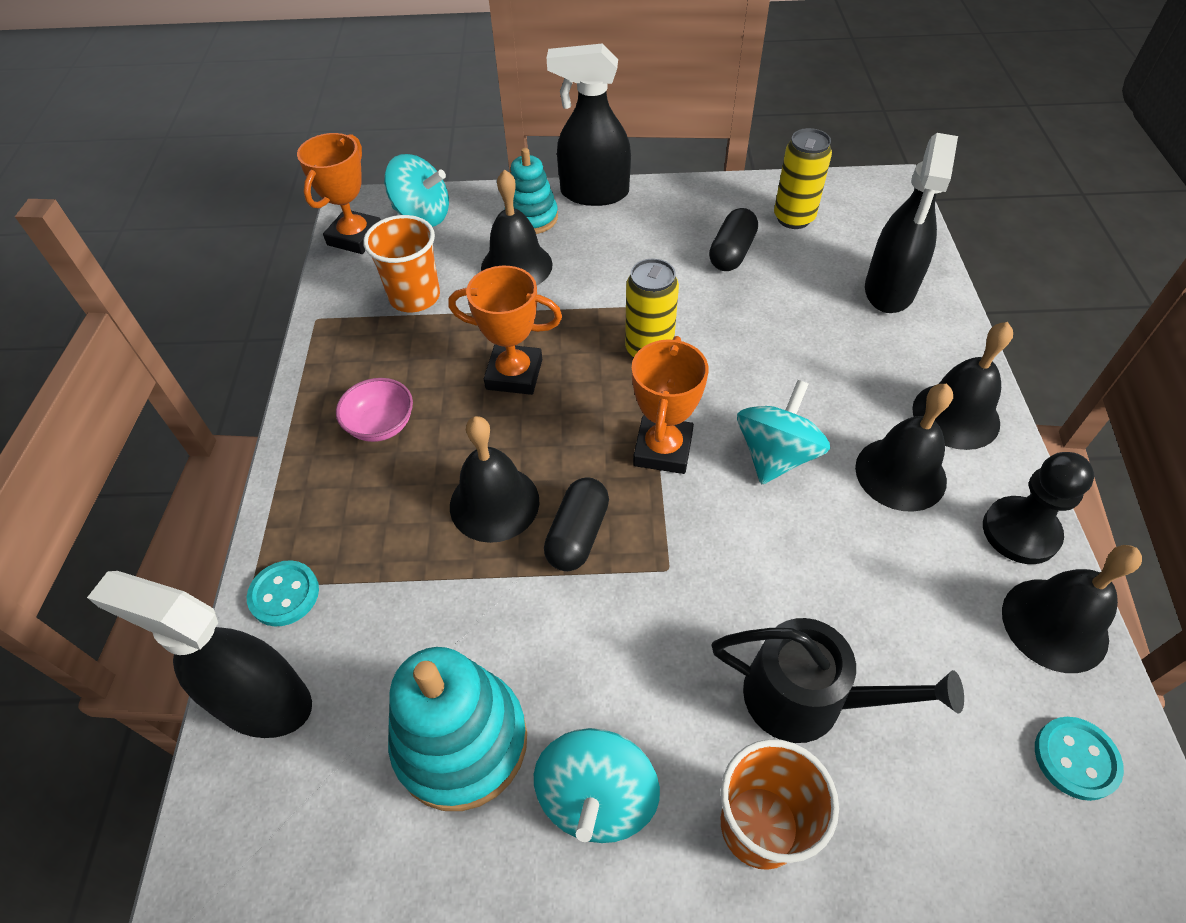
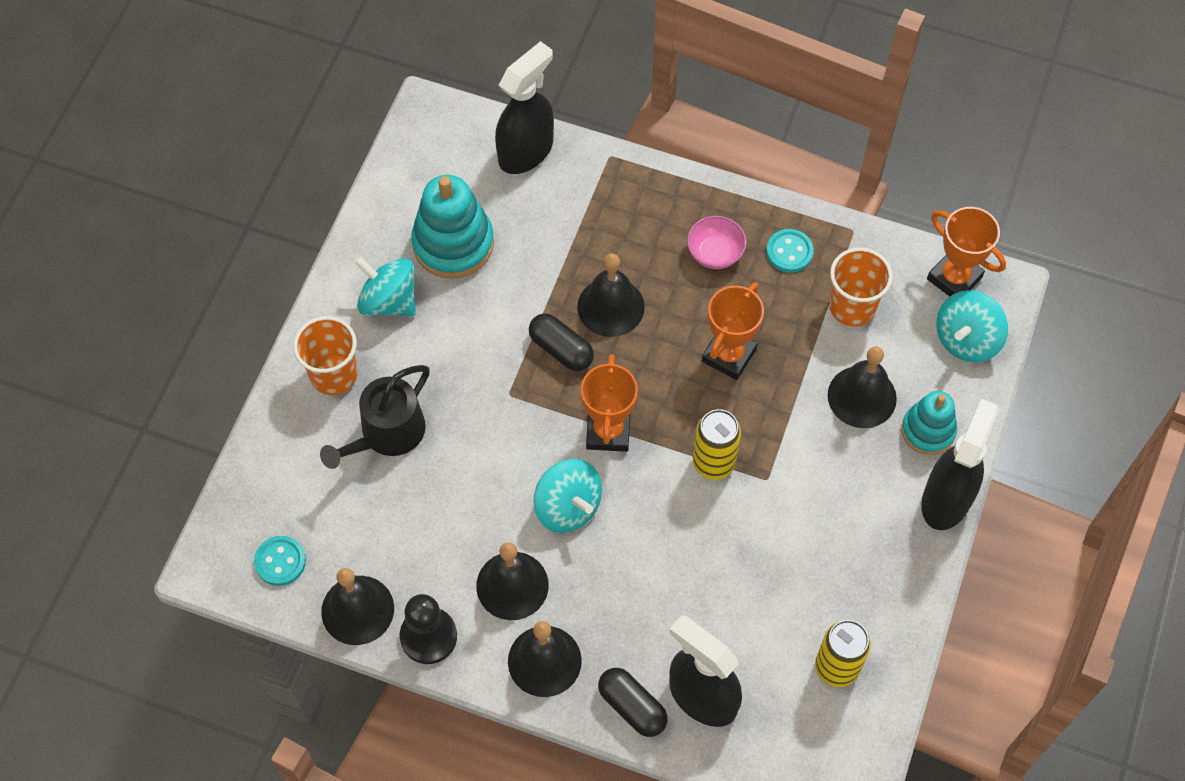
camera: 110 degrees right, 10 degrees up
turquoise button [247,560,319,626] -> turquoise button moved to [766,229,814,273]
orange trophy [632,336,709,474] -> orange trophy turned 60 degrees clockwise [581,354,638,452]
black capsule [709,208,758,271] -> black capsule moved to [598,668,668,737]

